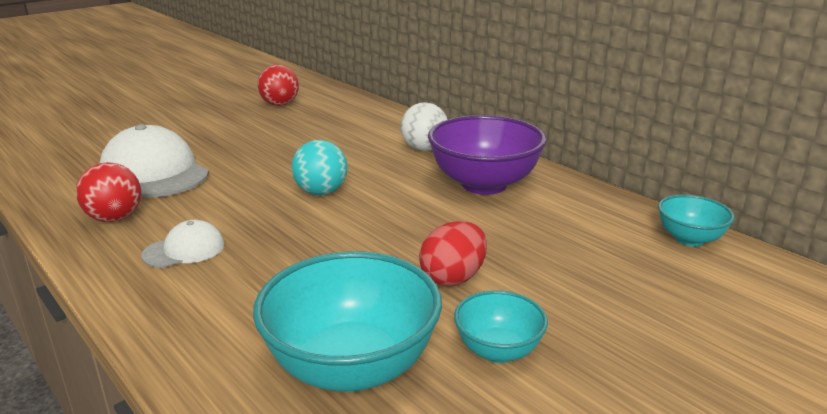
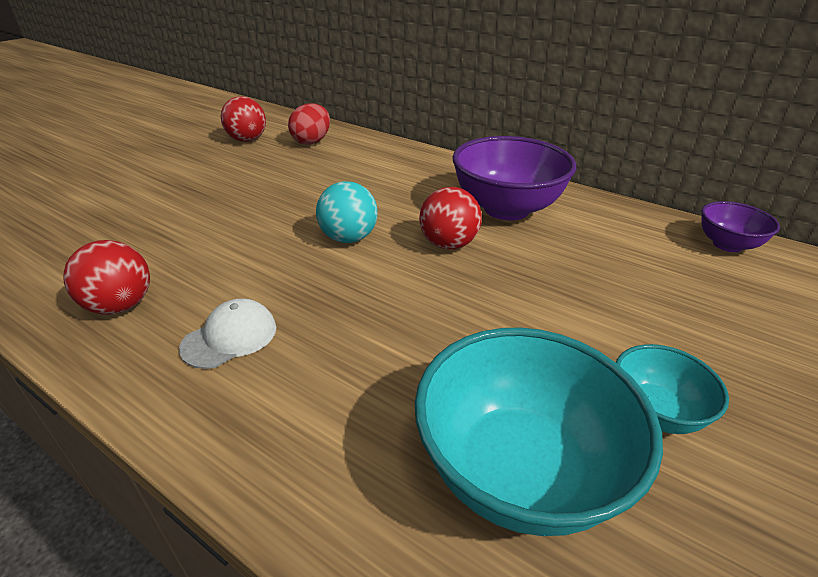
camera: 15 degrees left, 10 degrees up
white cap [99,124,209,197] -> none
white ball [401,102,448,151] -> none
red egg [419,221,487,286] -> red egg moved to [288,104,330,145]
turquoise bowl [658,195,735,246] -> purple bowl [701,201,780,252]
none -> red ball [419,187,482,250]

